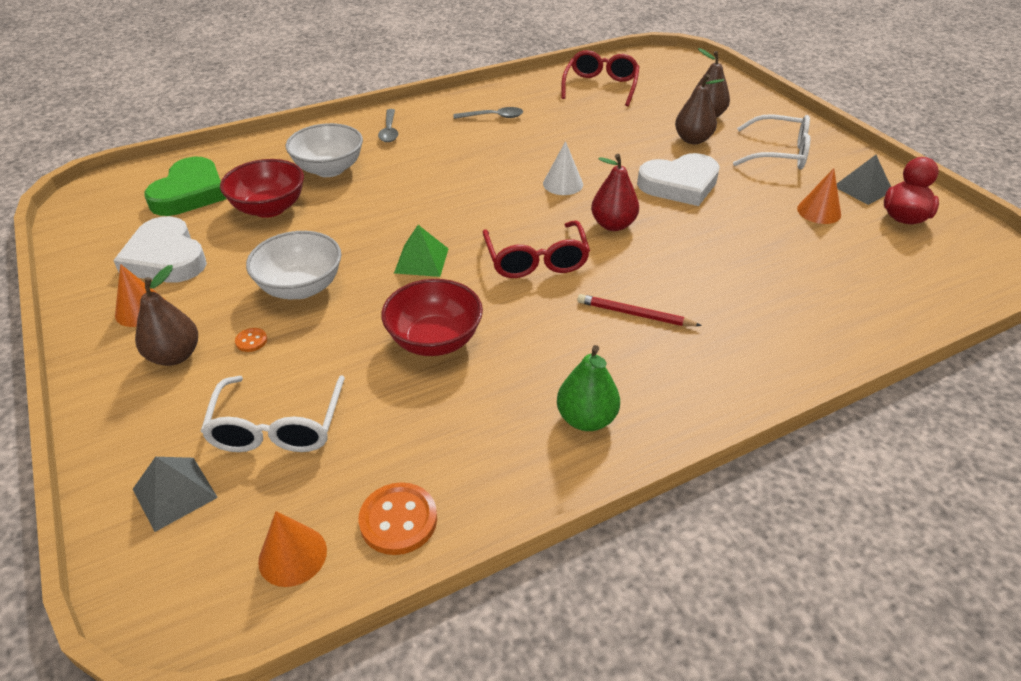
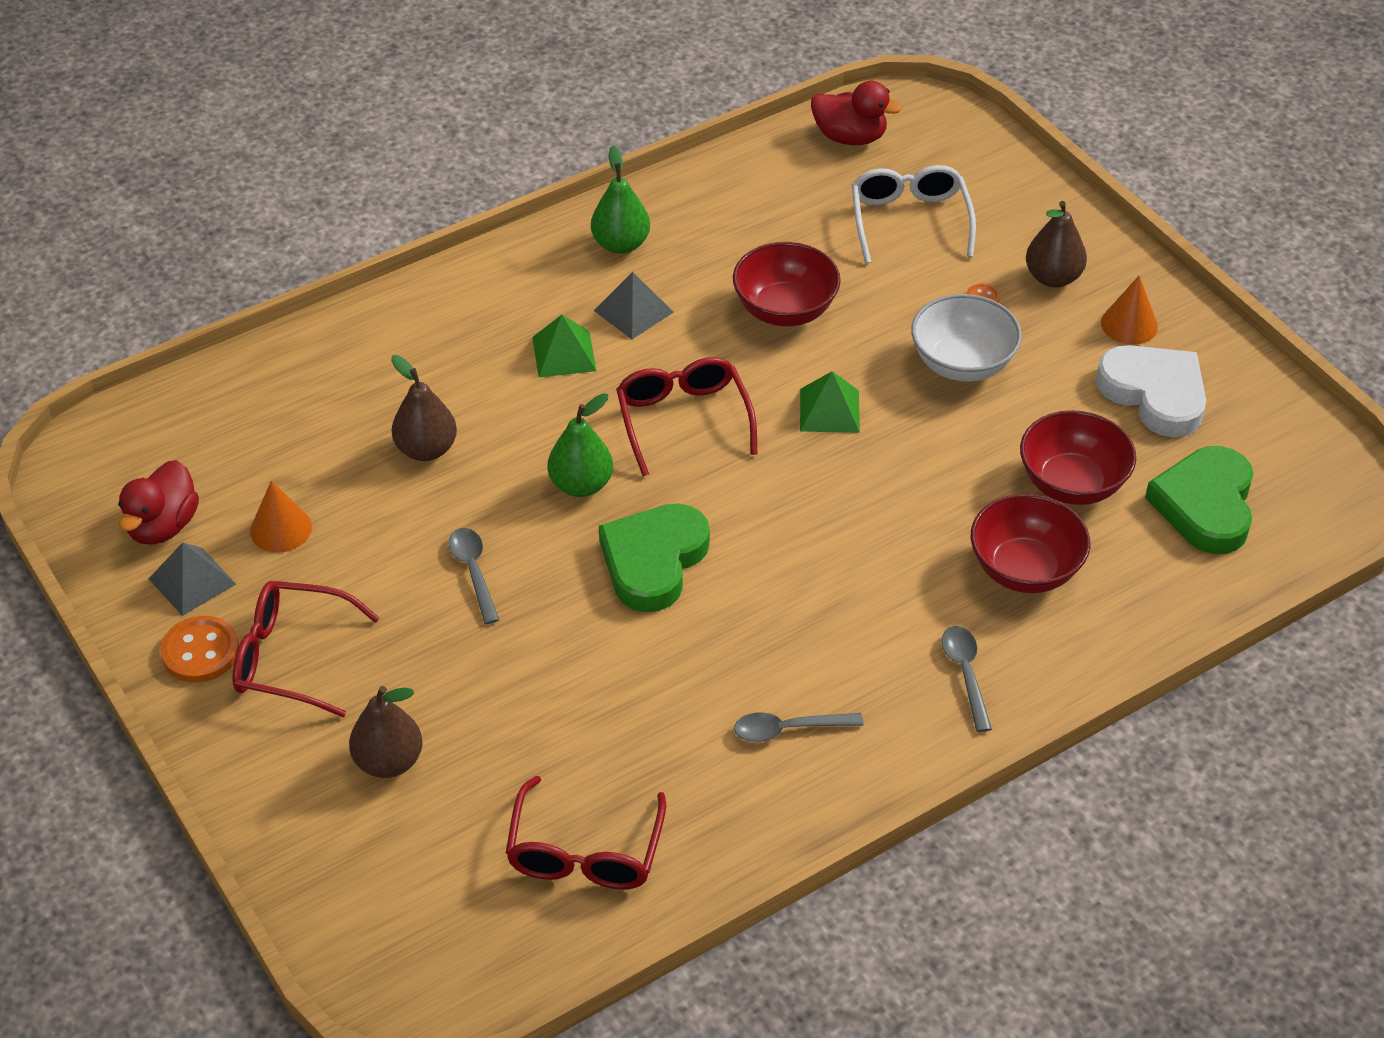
camera: 175 degrees right, 5 degrees up
grey pyramid [133,457,218,532] -> grey pyramid moved to [594,272,674,339]
orange cone [258,511,327,587] -> red duck [811,81,902,145]
white bowl [286,123,363,177] -> red bowl [971,494,1091,593]
orange button [359,482,437,555] -> orange button moved to [160,616,239,682]
white cone [543,141,583,195] -> green heart [599,503,710,612]
red pencil [578,294,702,326] -> green pyramid [532,315,596,377]
red pear [591,154,639,231] -> green pear [548,393,613,497]
white heart [637,153,720,206] -> grey spoon [448,528,499,624]
brown pear [675,74,724,144] -> brown pear moved to [391,355,457,461]
white glasses [733,114,810,170] -> red glasses [232,581,379,717]

